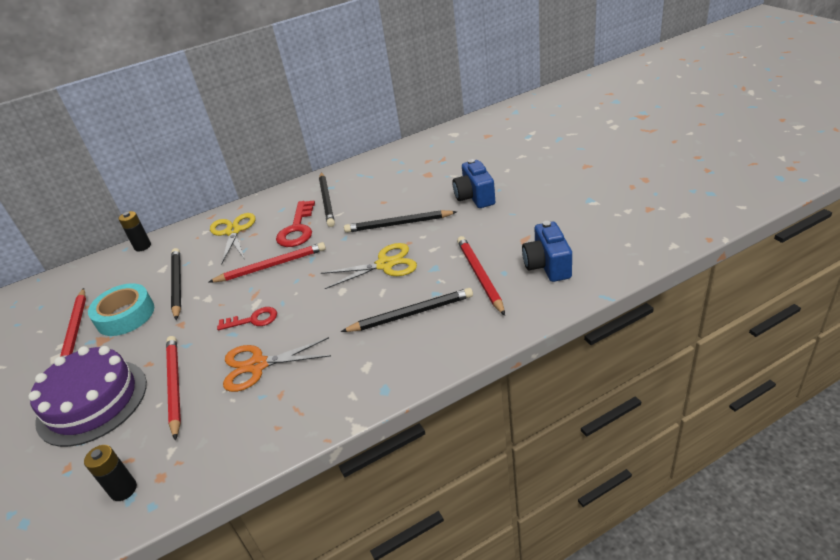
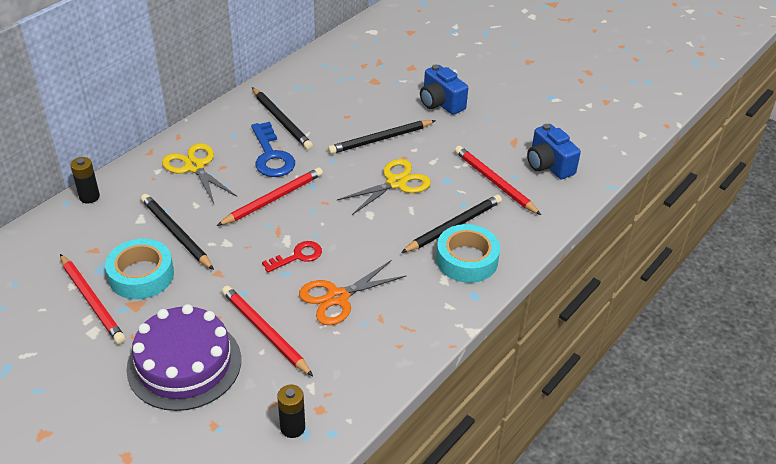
camera: 30 degrees left, 5 degrees up
red key [276,200,315,247] -> blue key [251,122,295,177]
none -> turquoise tape [436,224,500,283]

